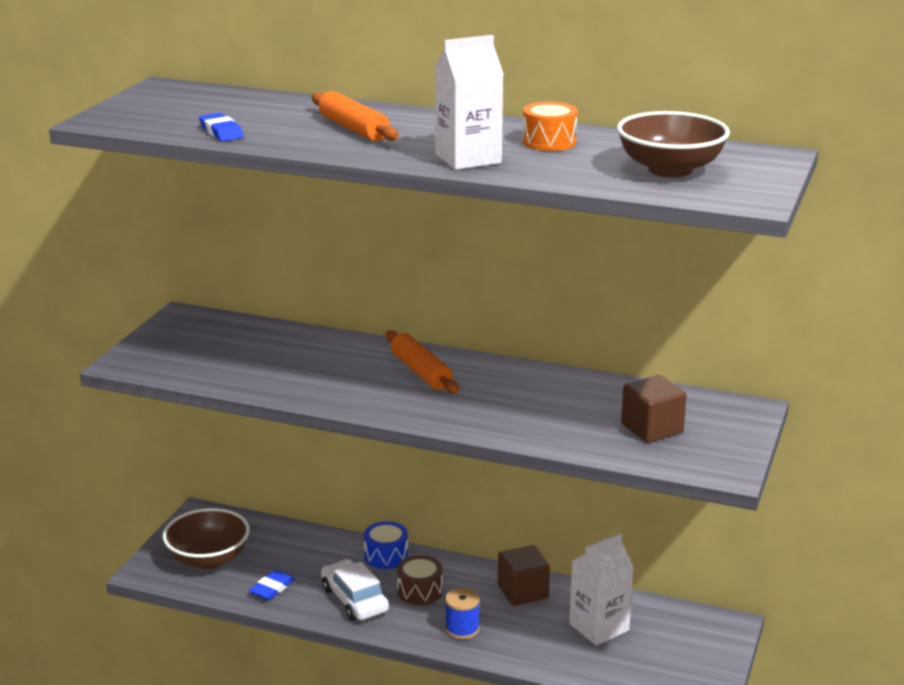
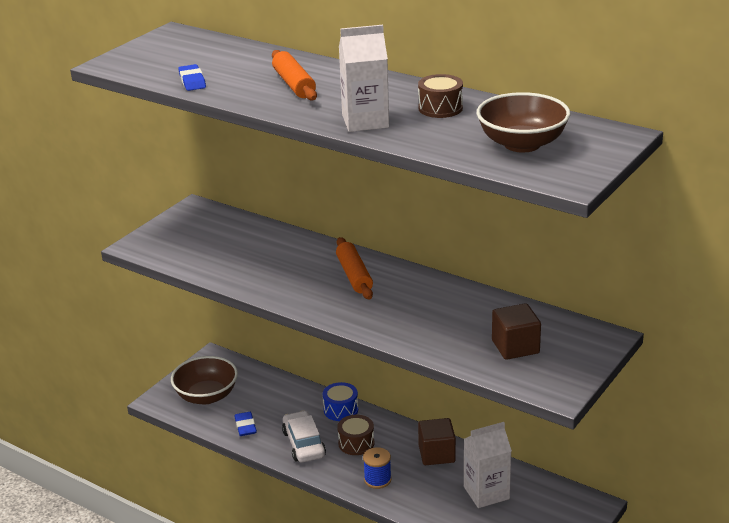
camera: 15 degrees right, 5 degrees up
blue eraser [249,570,295,600] -> blue eraser turned 60 degrees counterclockwise [234,412,257,436]
orange drum [523,102,578,151] -> brown drum [418,74,463,118]

